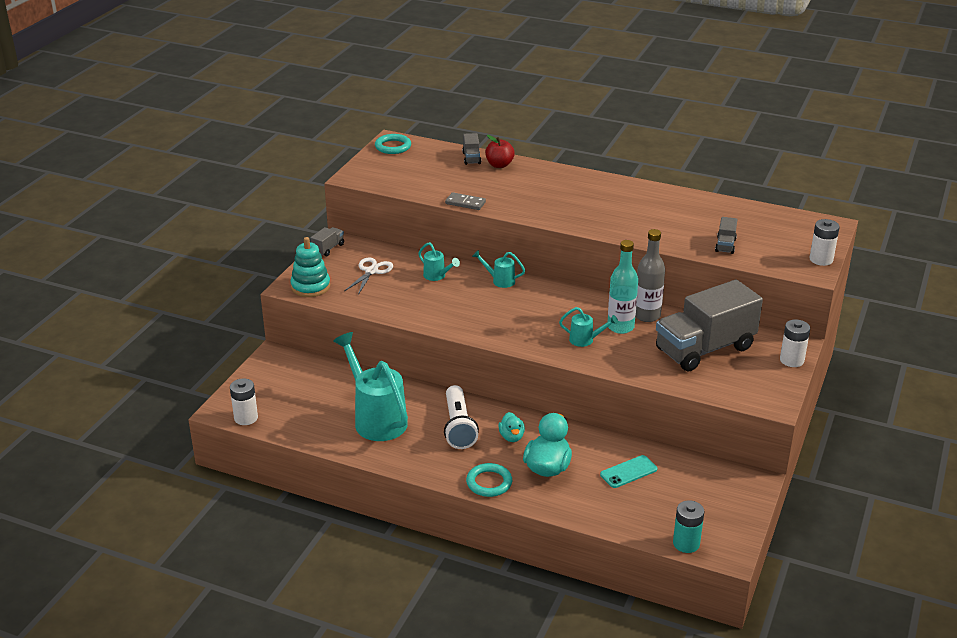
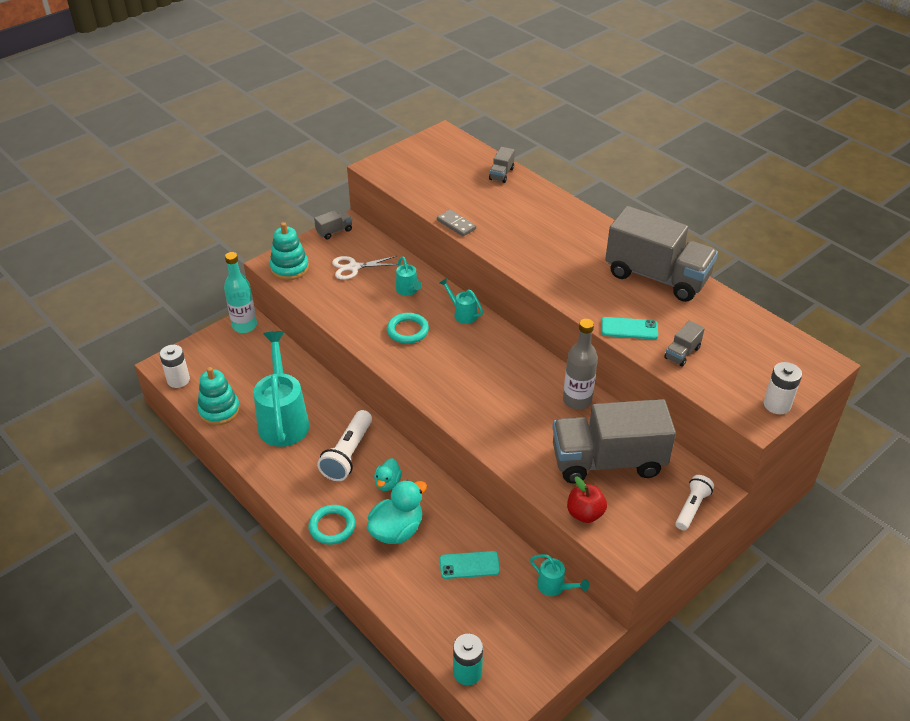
camera: 25 degrees right, 10 degrees up
white scissors [344,258,393,295] -> white scissors turned 150 degrees counterclockwise [332,256,398,280]
turquoise ring [375,134,411,154] -> turquoise ring moved to [387,313,429,344]
red apple [485,135,515,168] -> red apple moved to [567,476,607,523]
turquoise watering can [559,307,618,347] -> turquoise watering can moved to [530,554,589,596]
turquoise bottle [608,240,638,334] -> turquoise bottle moved to [224,252,257,333]
white battery [780,319,810,367] -> white flashlight [675,475,714,530]
none -> turquoise stacking toy [197,367,240,425]
none -> turquoise phone [601,317,658,339]
none -> grey truck [605,206,718,302]

